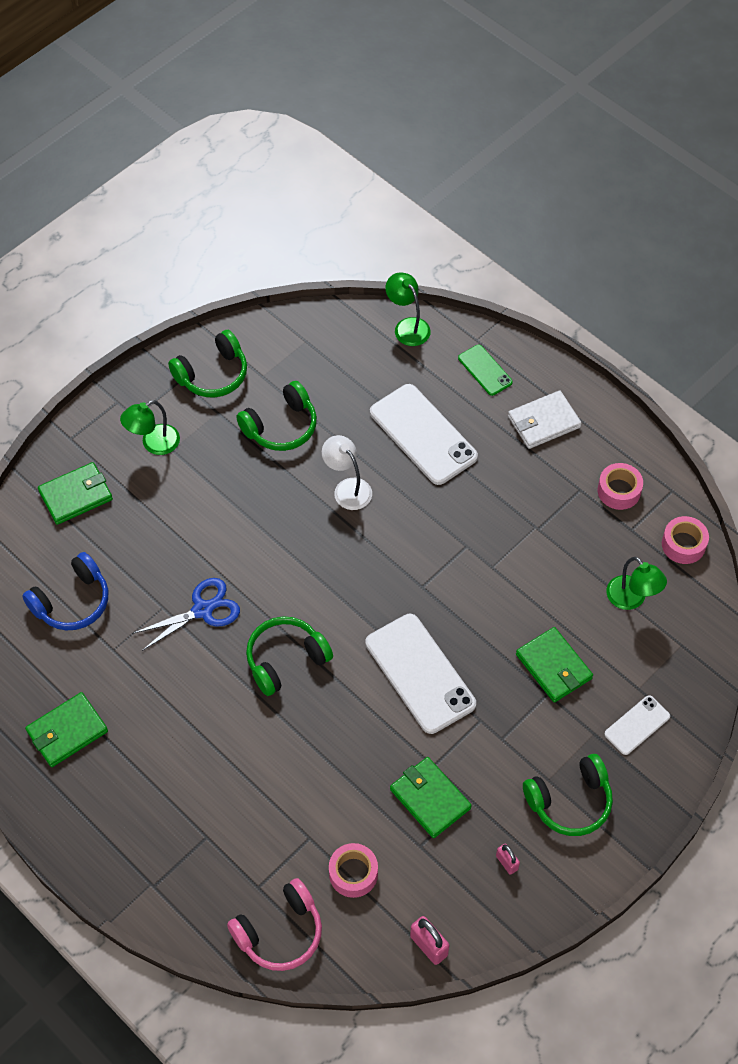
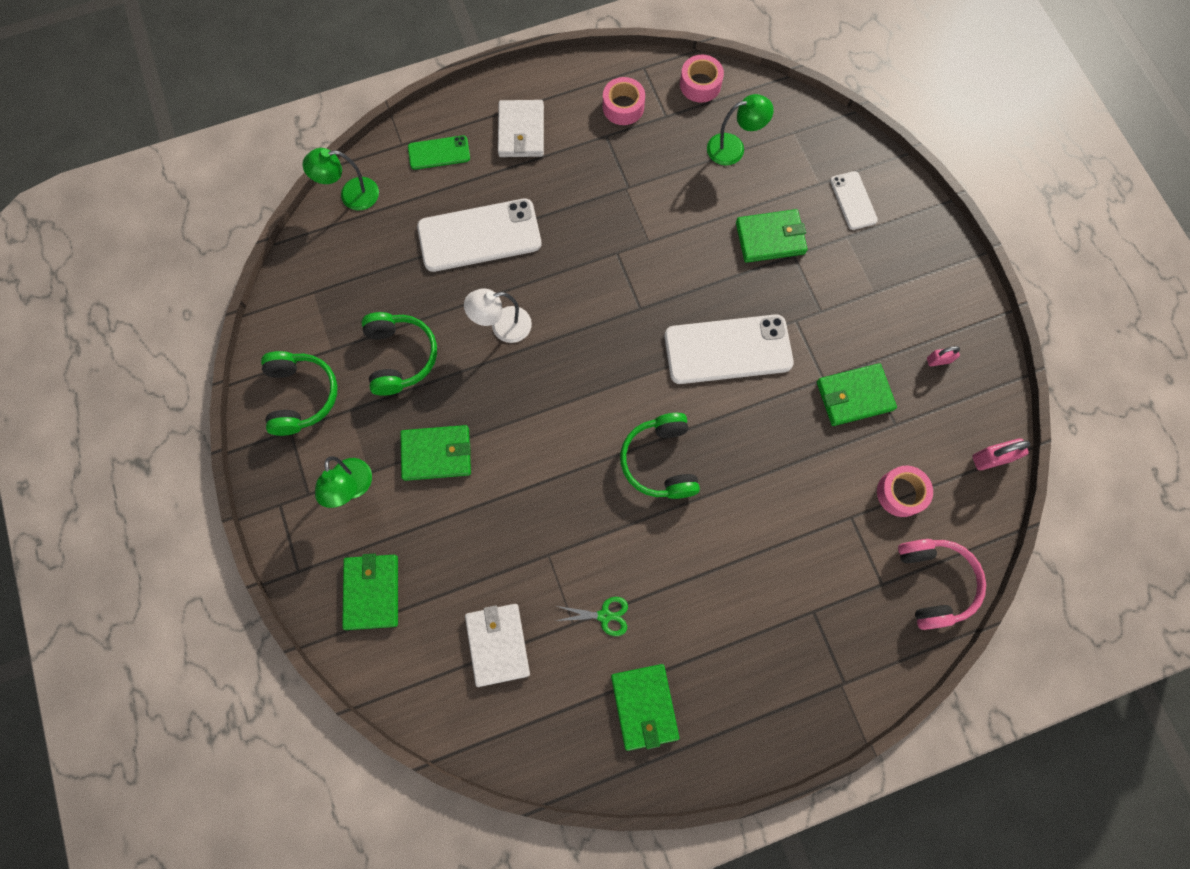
camera: 65 degrees left, 15 degrees up
blue headphones [22,552,108,630] -> white wallet [465,604,530,687]
blue scissors [132,578,240,651] -> none
green headphones [523,754,613,836] -> none
none -> green wallet [400,425,471,481]
none -> green scissors [556,597,628,636]

